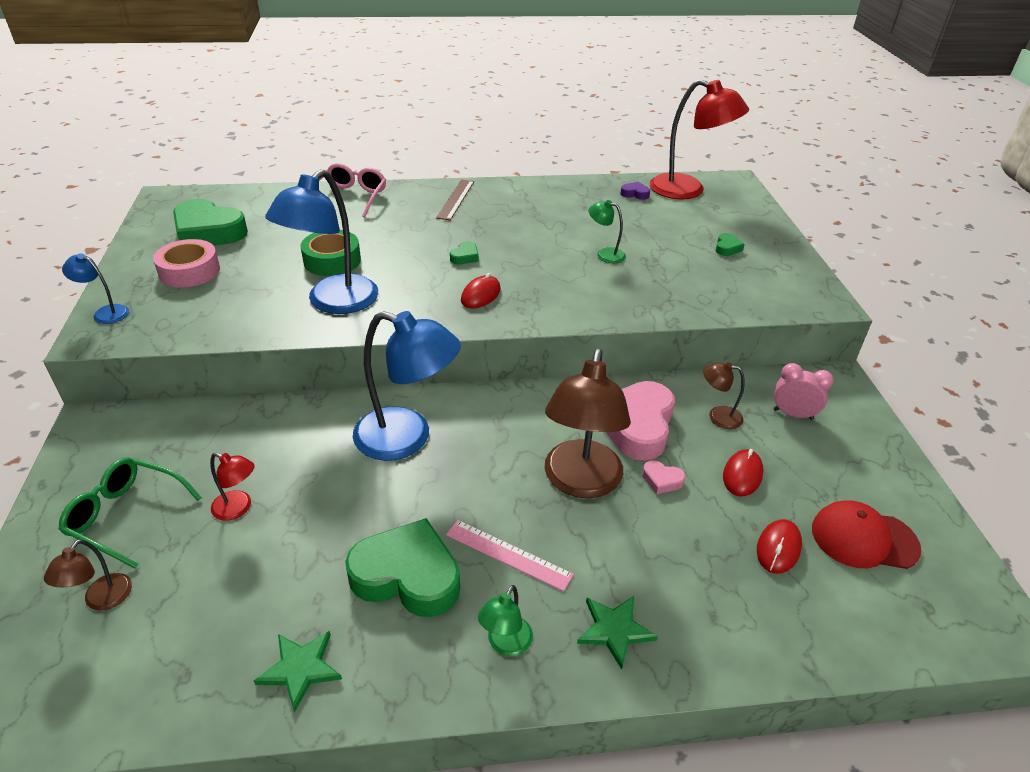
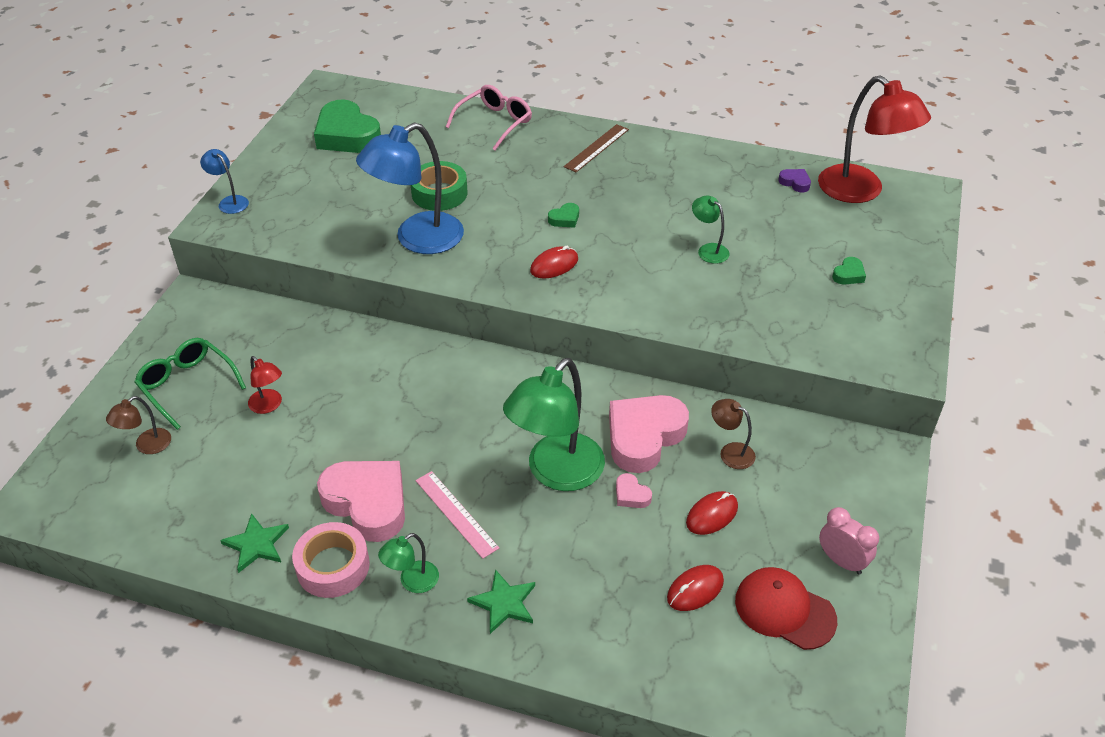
camera: 25 degrees right, 5 degrees up
pink tape [153,239,220,288] -> pink tape moved to [292,522,370,598]
green heart [345,518,460,617] -> pink heart [317,461,405,542]
blue lamp [353,311,461,461] -> none
brown lamp [545,349,631,498] -> green lamp [503,358,605,491]
pink clock [774,363,834,420] -> pink clock moved to [819,507,879,575]

